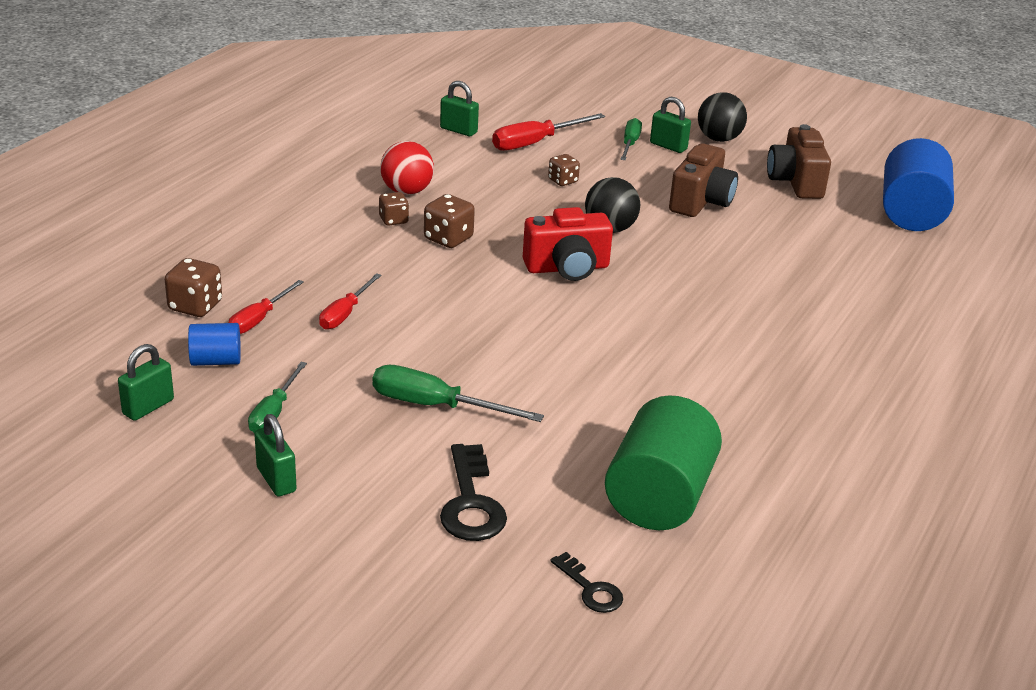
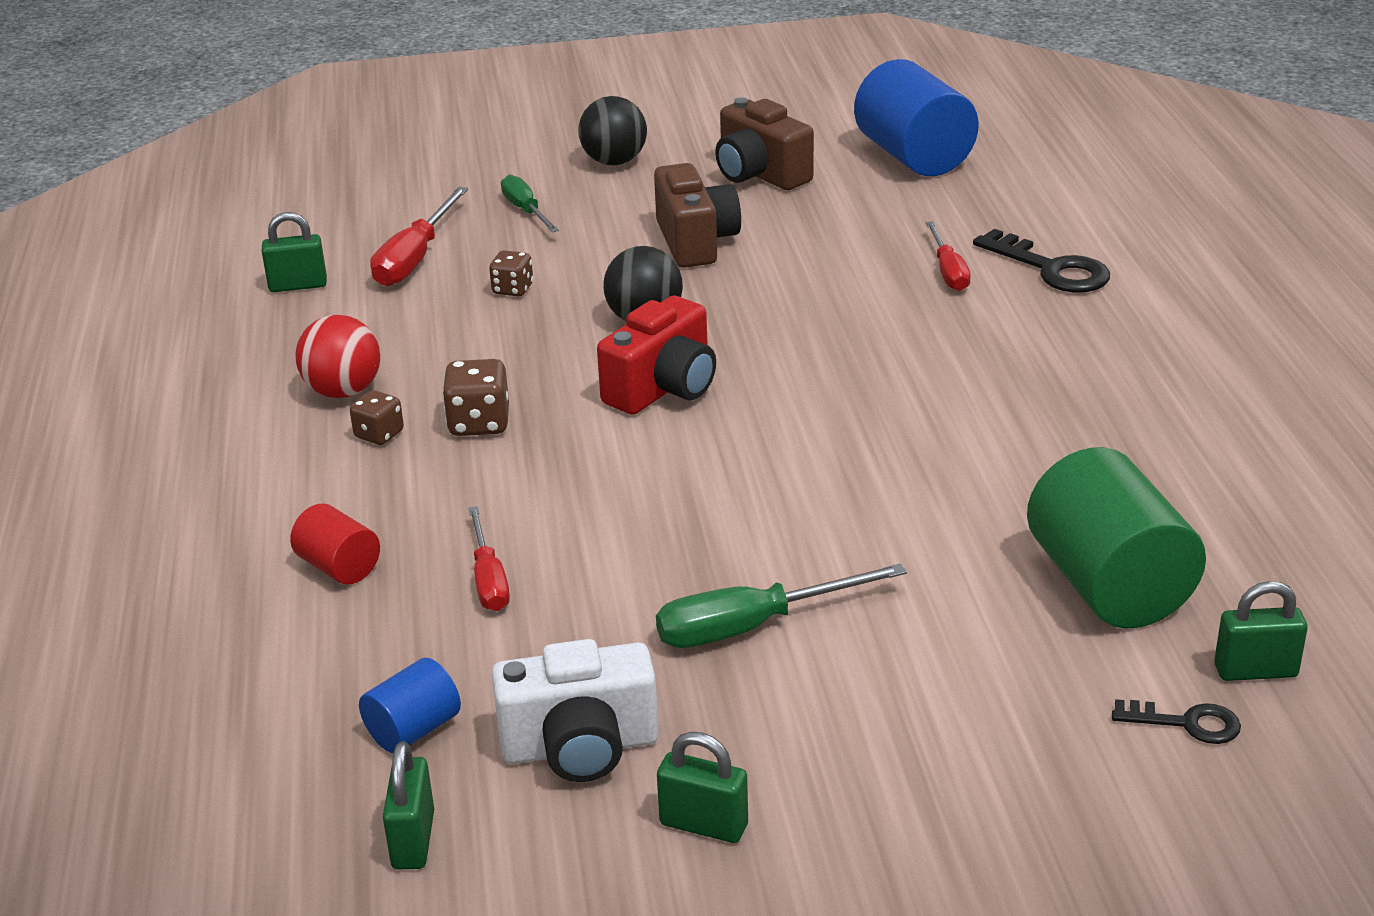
camera: 35 degrees left, 0 degrees up
brown dice [165,258,222,317] -> none
red screwdriver [229,280,304,334] -> red screwdriver moved to [926,221,971,291]
green screwdriver [248,362,307,433] -> white camera [492,639,659,782]
black key [440,444,507,541] -> black key moved to [973,229,1110,293]
green padlock [650,97,691,153] -> green padlock moved to [1214,581,1308,681]
none -> red cylinder [290,504,380,585]

